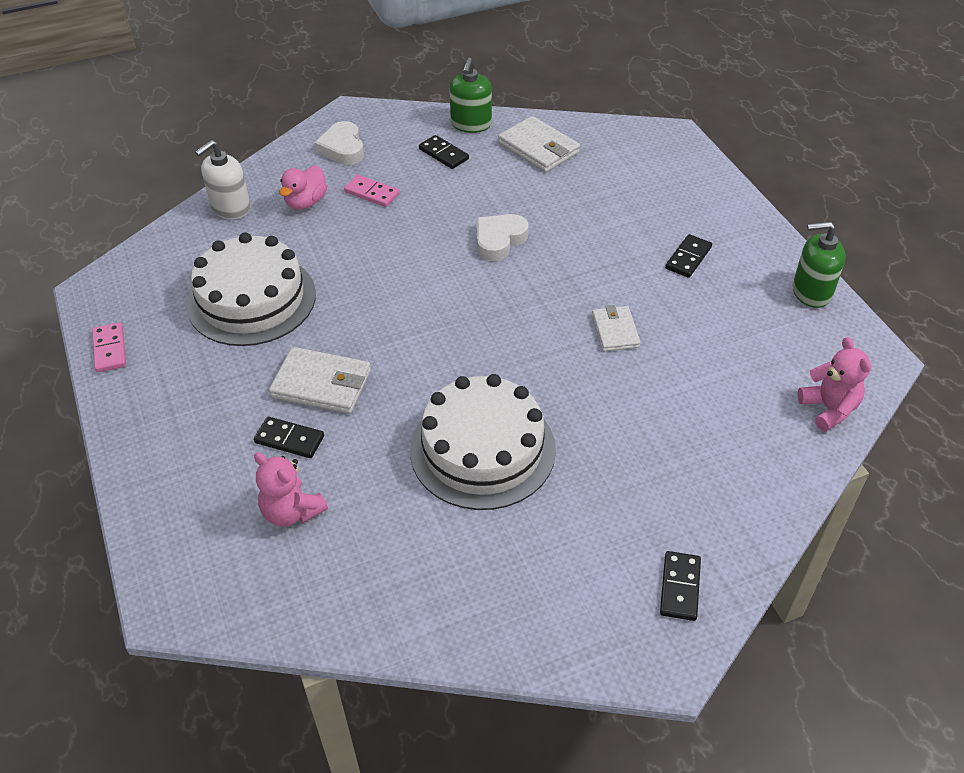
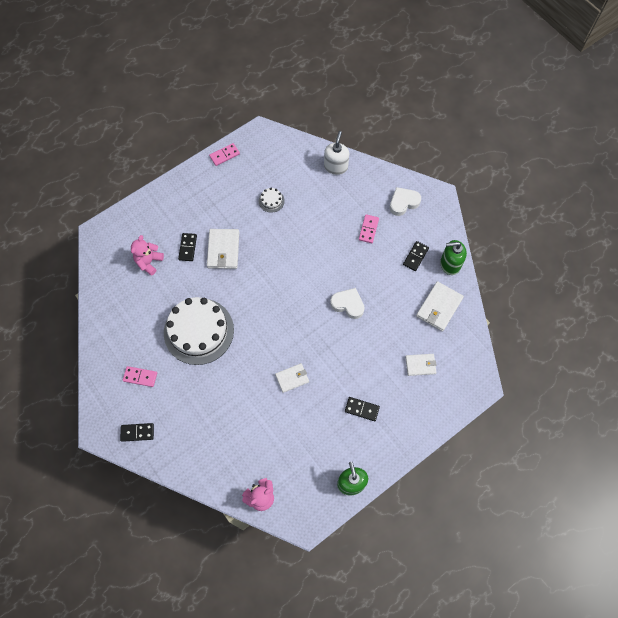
camera: 75 degrees right, 20 degrees up
white cake [187,232,316,346] -> white cake [259,188,285,213], size x0.40
white soap dispenser [195,140,250,219] -> white soap dispenser turned 75 degrees clockwise [324,131,349,175]
pink duck [279,165,327,210] -> none
none -> pink domino [123,366,157,387]
none -> white wallet [405,354,437,376]

